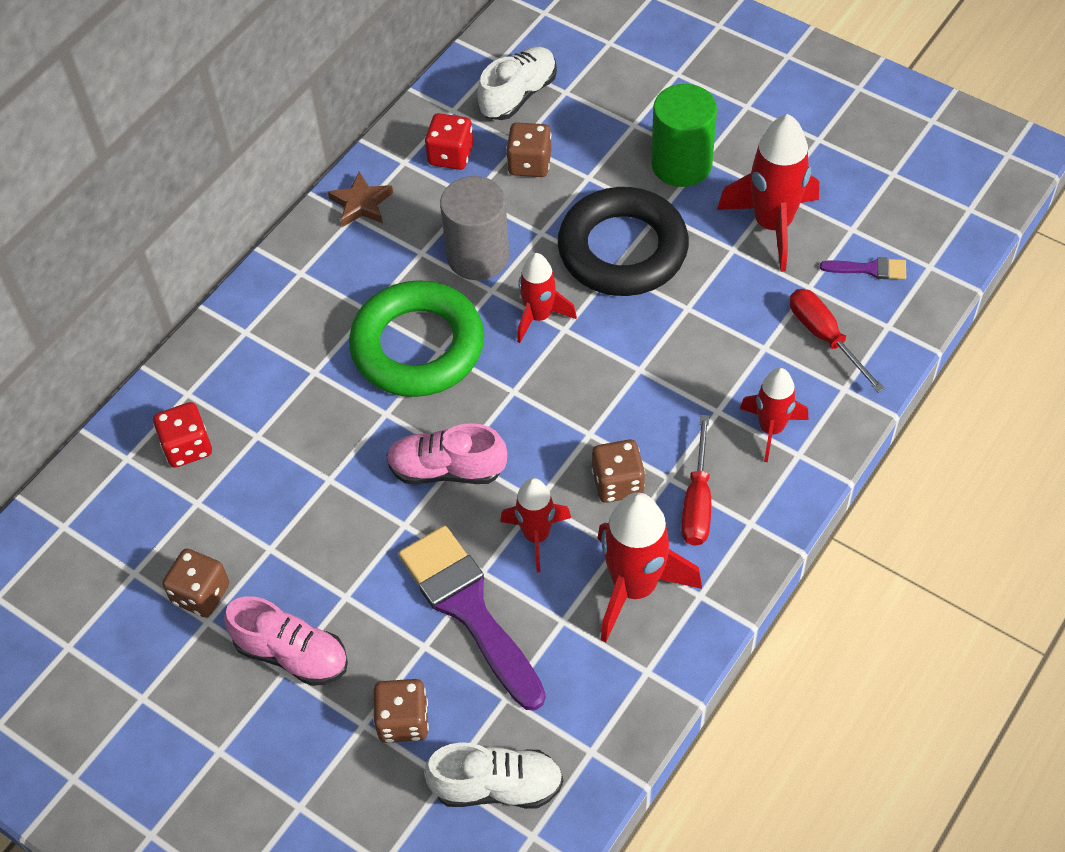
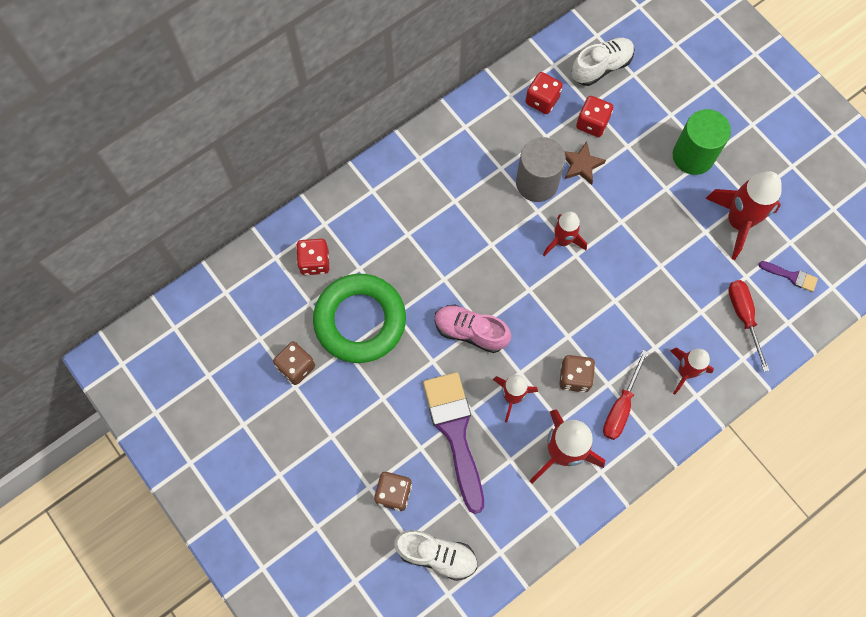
camera: 15 degrees right, 15 degrees up
pink shoe [224,596,348,686] -> none
brown star [328,172,393,227] -> brown star moved to [564,142,606,185]
green ring [349,280,484,397] -> green ring moved to [313,274,406,363]
brown dice [506,122,551,177] -> red dice [576,96,613,137]
black ring [558,187,689,296] -> none

